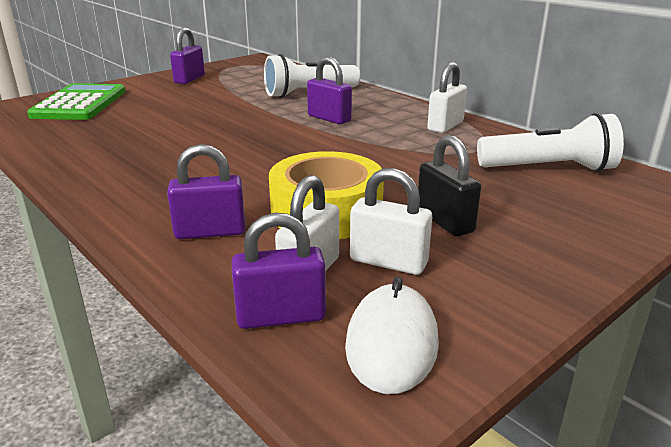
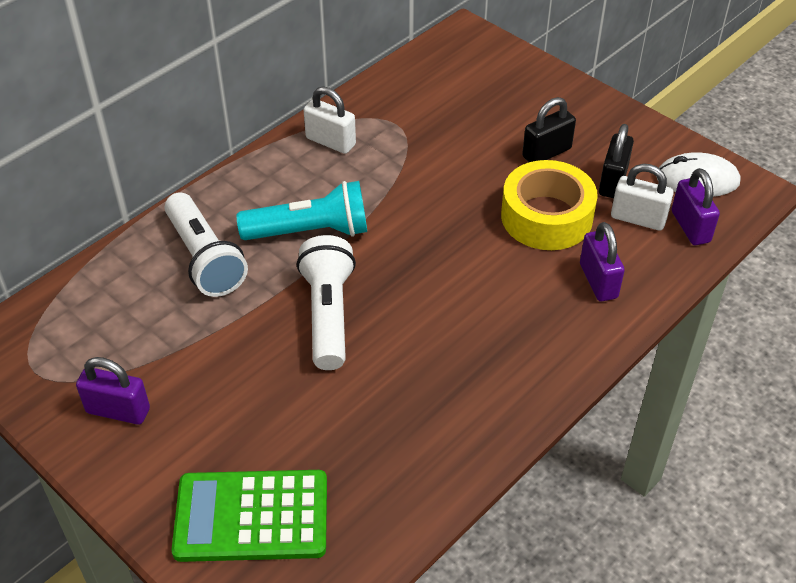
camera: 95 degrees left, 20 degrees up
purple padlock [307,57,352,124] -> turquoise flashlight [237,181,367,240]
white padlock [350,168,432,275] -> black padlock [599,124,634,198]
white flashlight [477,113,624,172] -> white flashlight moved to [297,235,356,370]

